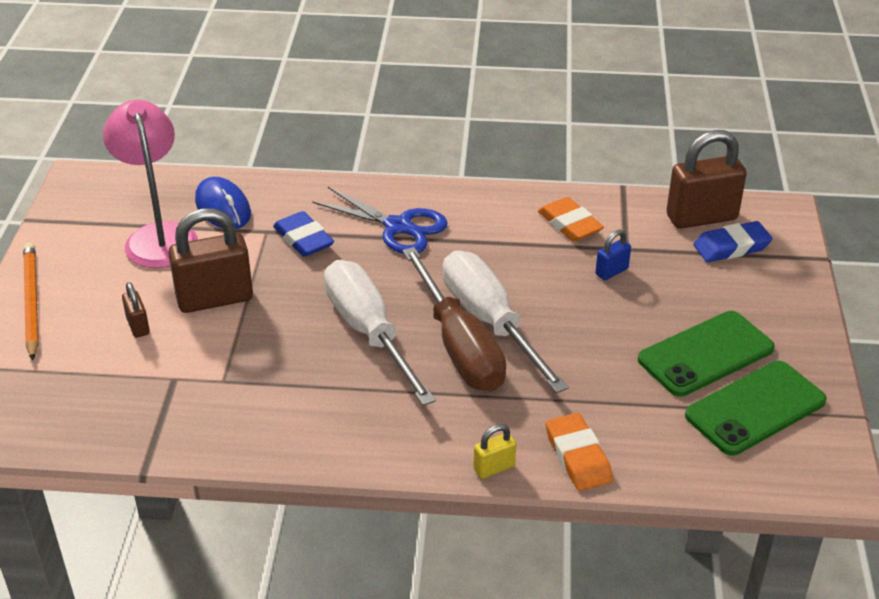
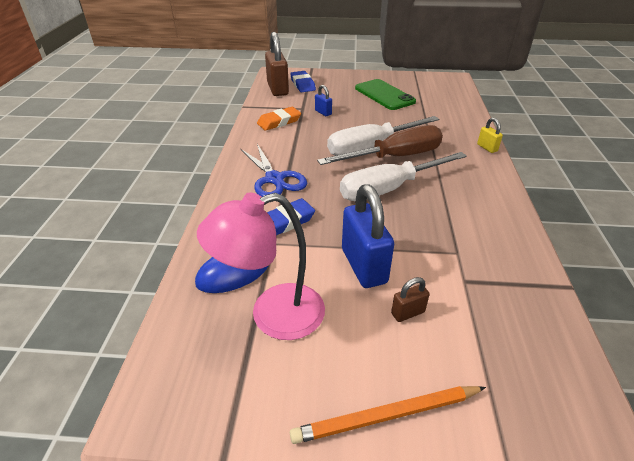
camera: 90 degrees left, 0 degrees up
brown padlock [168,208,253,313] -> blue padlock [342,184,394,288]
blue scissors [312,187,448,254] -> blue scissors turned 120 degrees clockwise [241,144,307,197]
orange eraser [546,413,613,491] -> none
green phone [685,361,827,455] -> none

